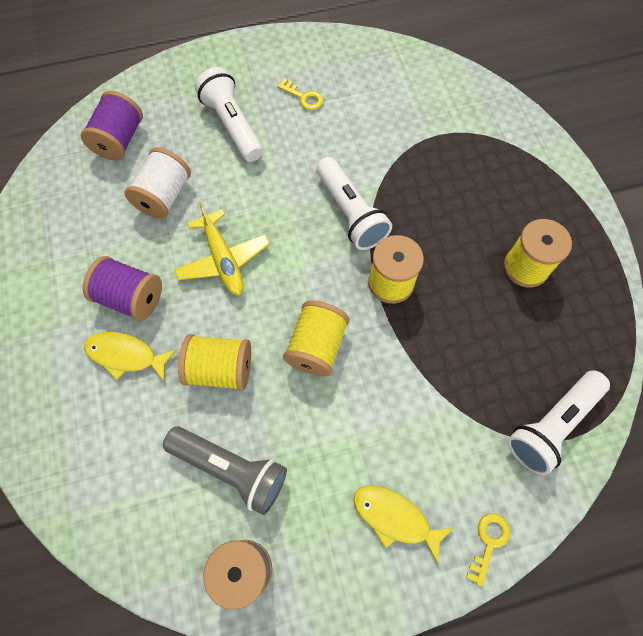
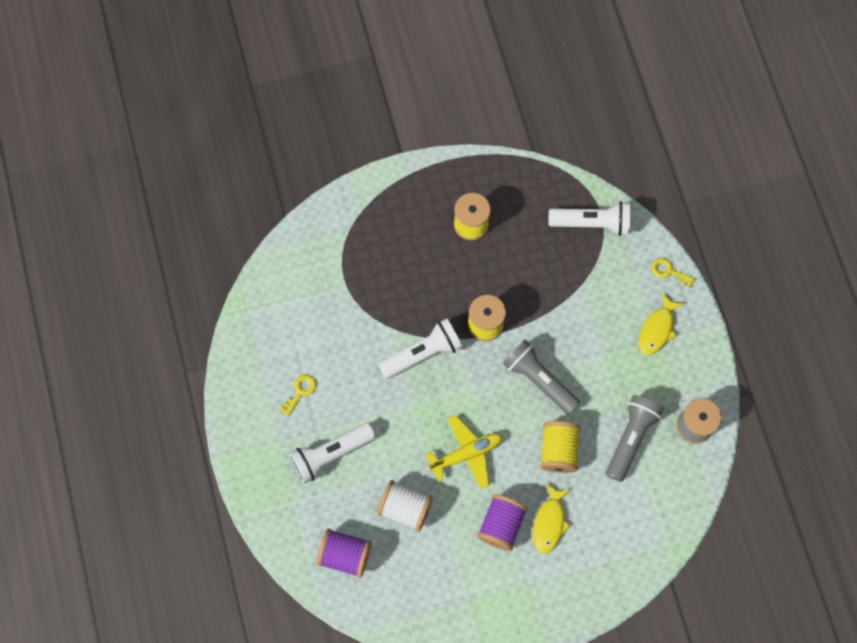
camera: 90 degrees left, 5 degrees up
yellow spool [283,300,349,376] -> grey flashlight [503,340,580,415]
white flashlight [507,370,610,475] -> white flashlight turned 45 degrees counterclockwise [548,201,630,236]

